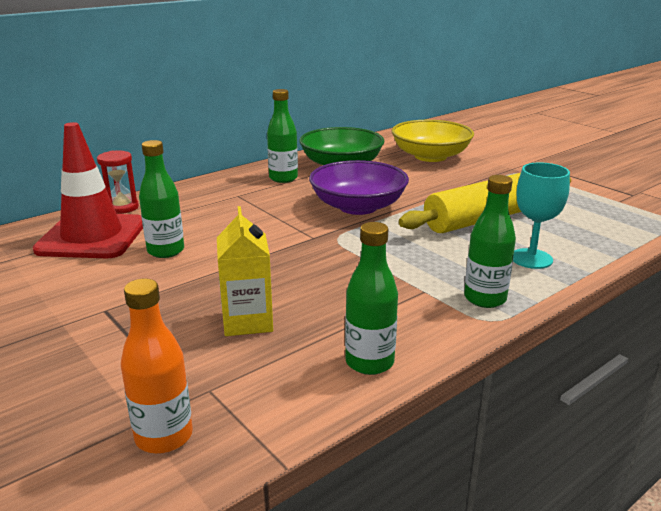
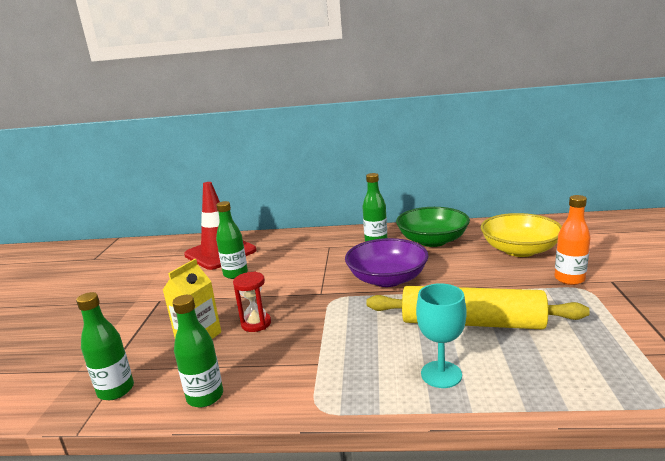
camera: 45 degrees right, 5 degrees down
red hourglass [97,151,139,214] -> red hourglass moved to [233,271,271,332]
orange bottle [121,279,193,454] -> orange bottle moved to [554,195,591,285]
green bottle [464,175,516,308] -> green bottle moved to [76,292,134,400]

